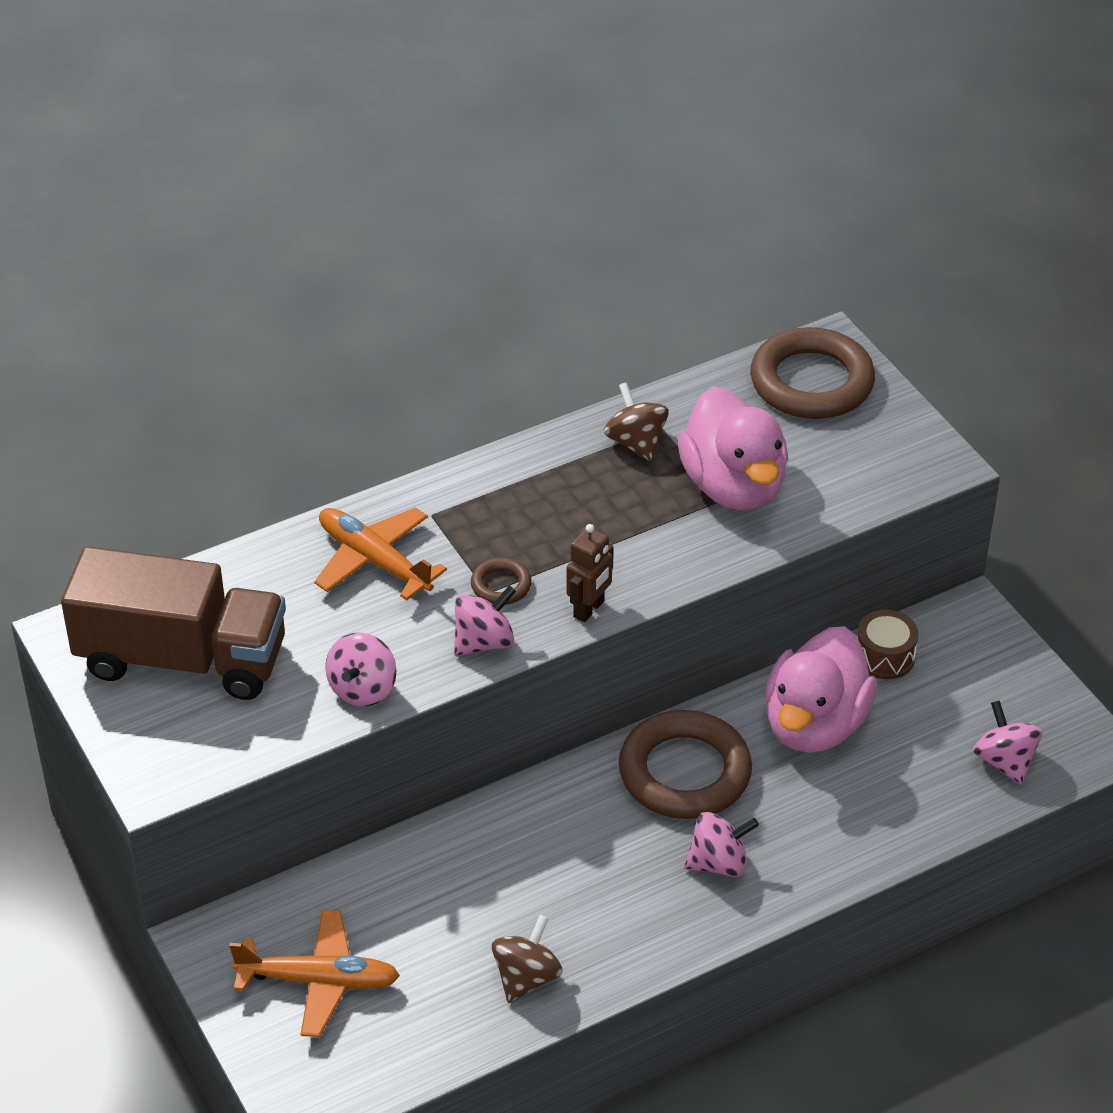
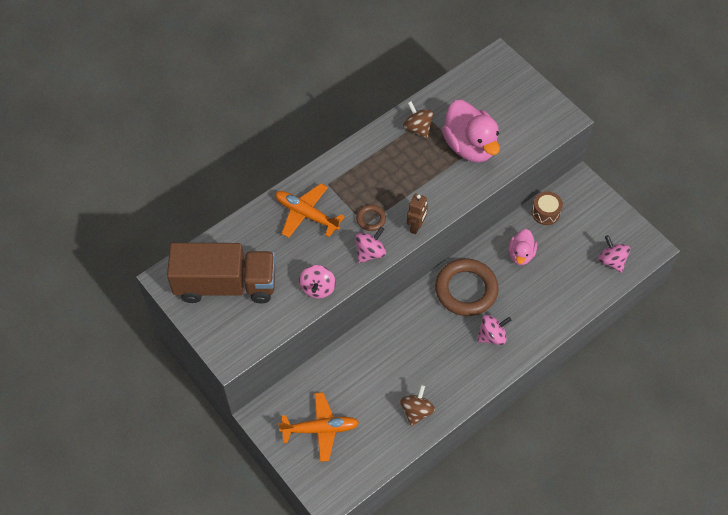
camera: 10 degrees left, 15 degrees up
brown ring [750,327,875,419] -> none
pink duck [765,626,877,753] -> pink duck [508,229,537,265], size x0.56

